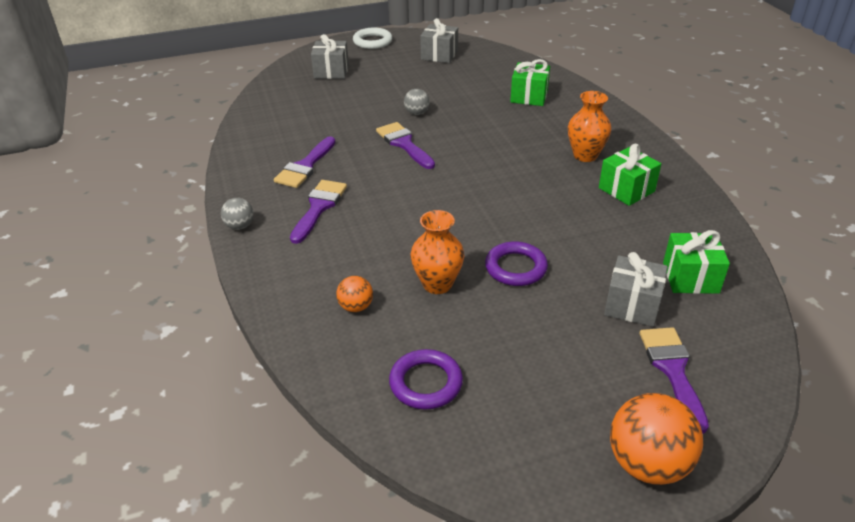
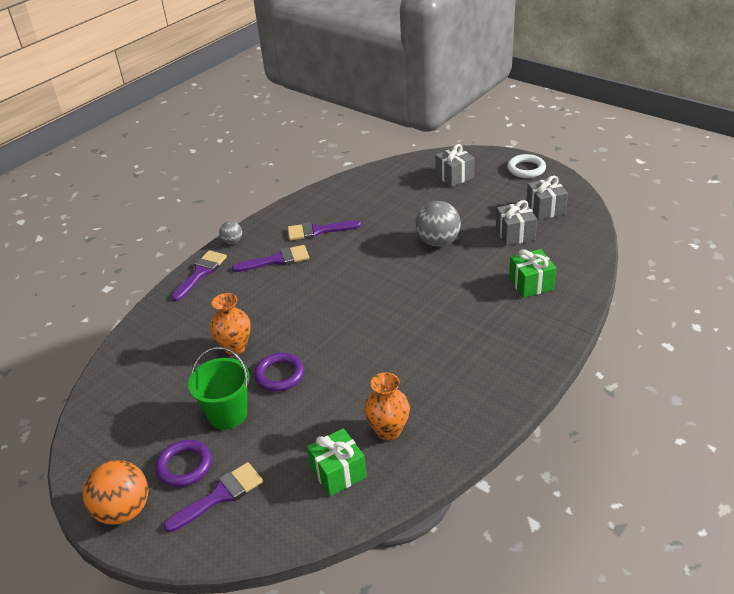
camera: 60 degrees right, 0 degrees up
orange ball [336,276,373,312] -> none
purple brush [376,122,435,169] -> purple brush moved to [171,250,227,302]
purple ring [389,349,463,410] -> purple ring moved to [155,440,212,487]
grey ball [404,89,430,115] -> grey ball [415,201,461,247], size x1.91
orange vase [568,91,612,162] -> orange vase moved to [364,372,410,440]
green gift [599,144,661,206] -> none
grey gift [604,252,668,327] -> grey gift moved to [496,200,537,246]
none -> green bucket [188,347,250,429]

